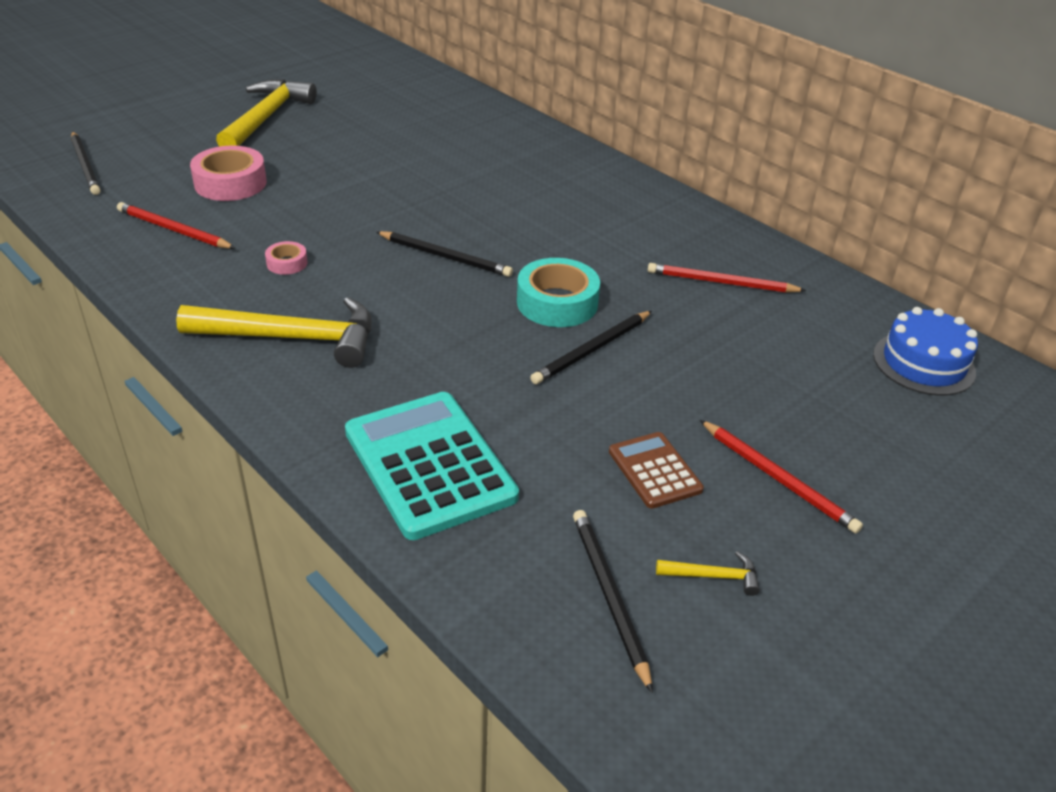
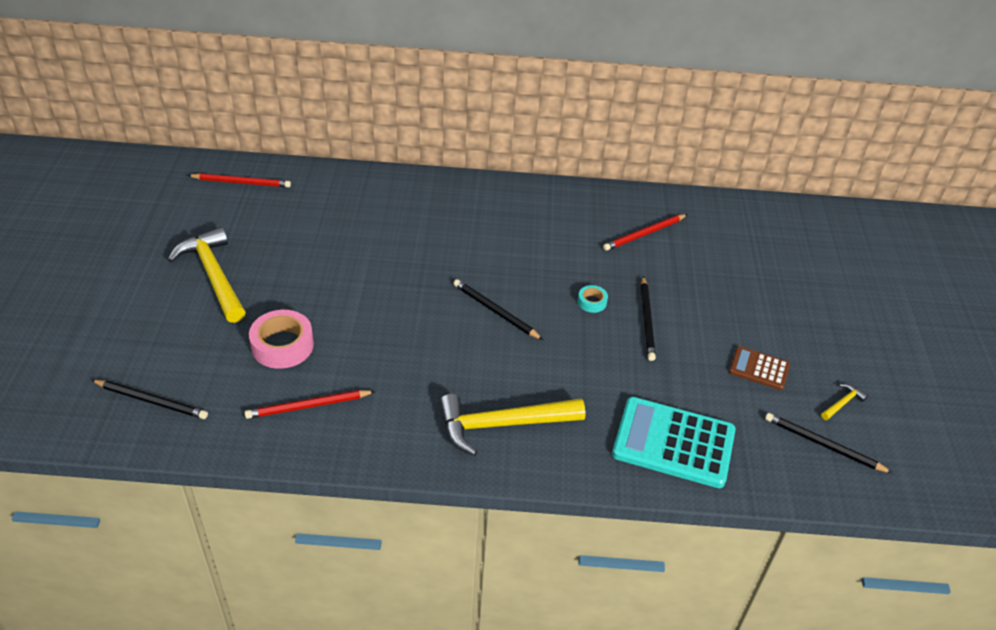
camera: 45 degrees left, 5 degrees up
yellow hammer [176,297,371,368] -> yellow hammer turned 150 degrees counterclockwise [439,394,585,456]
pink tape [265,241,308,275] -> none
black pencil [376,231,513,277] -> black pencil turned 120 degrees counterclockwise [453,279,543,340]
turquoise tape [517,258,600,327] -> turquoise tape [578,285,608,313], size x0.51
red pencil [700,420,863,534] -> red pencil moved to [187,173,291,187]
blue cake [873,307,978,396] -> none

